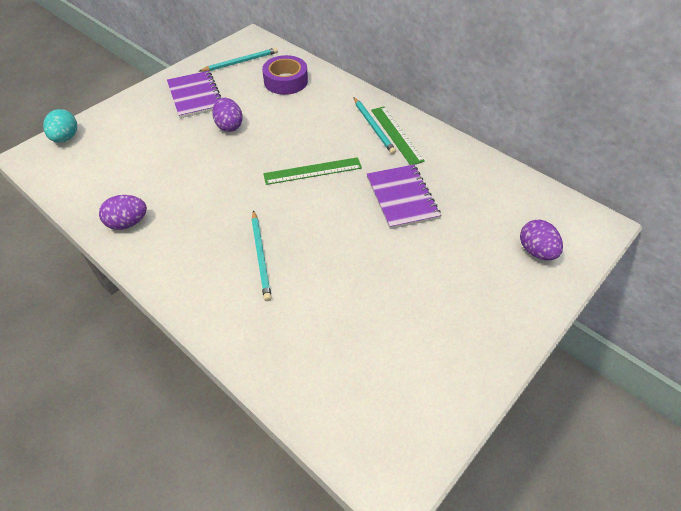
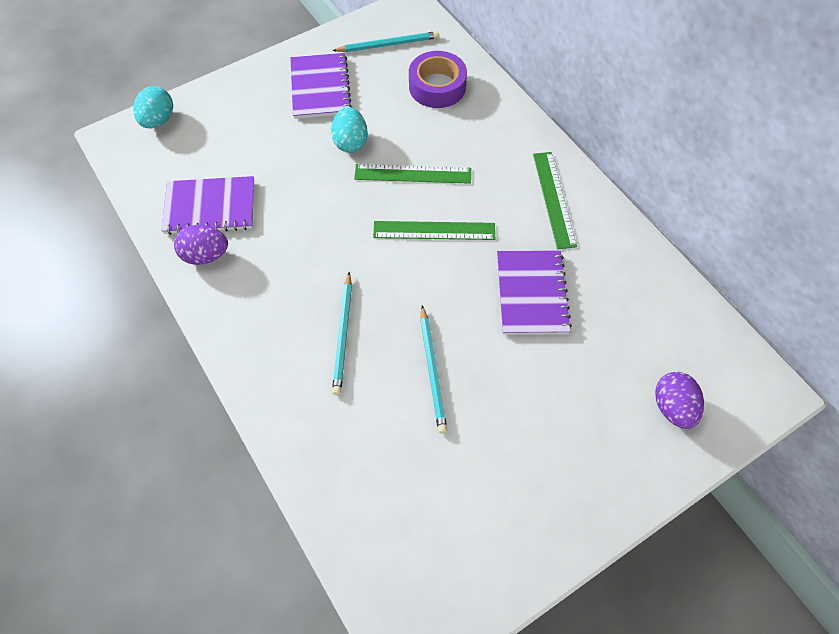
camera: 15 degrees right, 10 degrees up
purple egg [212,98,243,132] -> turquoise egg [331,107,368,153]
turquoise pencil [354,97,396,154] -> turquoise pencil moved to [420,305,447,434]
none -> purple notebook [162,176,254,235]
none -> green ruler [354,164,471,184]

